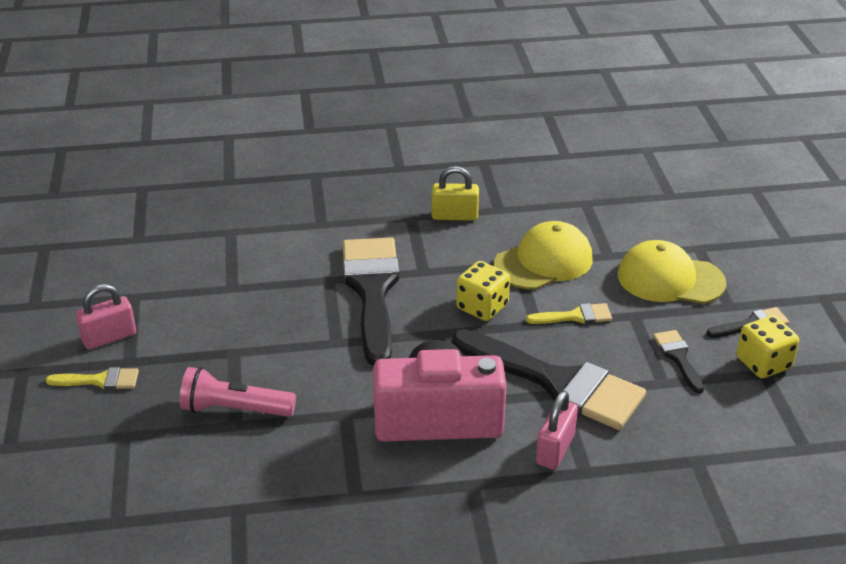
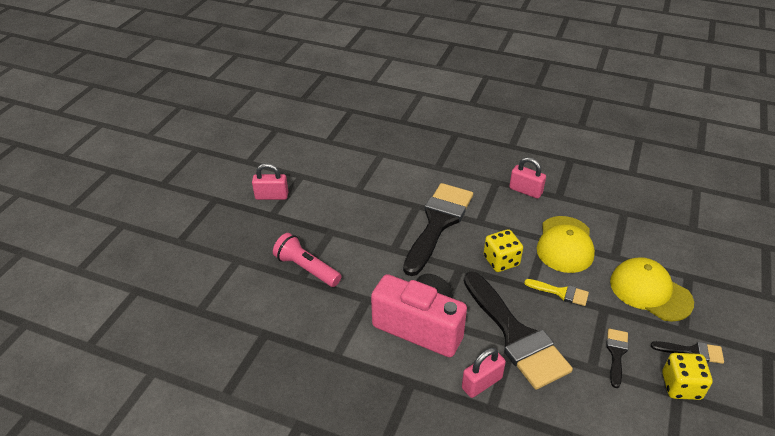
camera: 30 degrees right, 5 degrees up
yellow brush [46,367,139,390] -> none
yellow padlock [432,166,479,221] -> pink padlock [509,157,546,199]
yellow cap [494,221,593,290] -> yellow cap turned 105 degrees clockwise [537,216,595,273]

